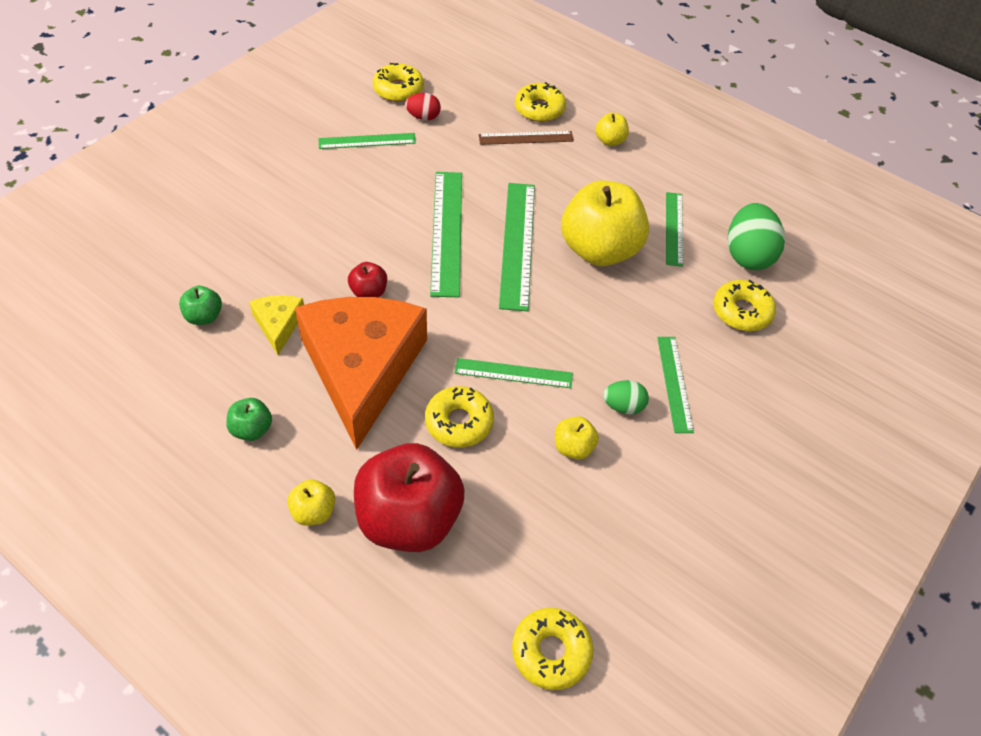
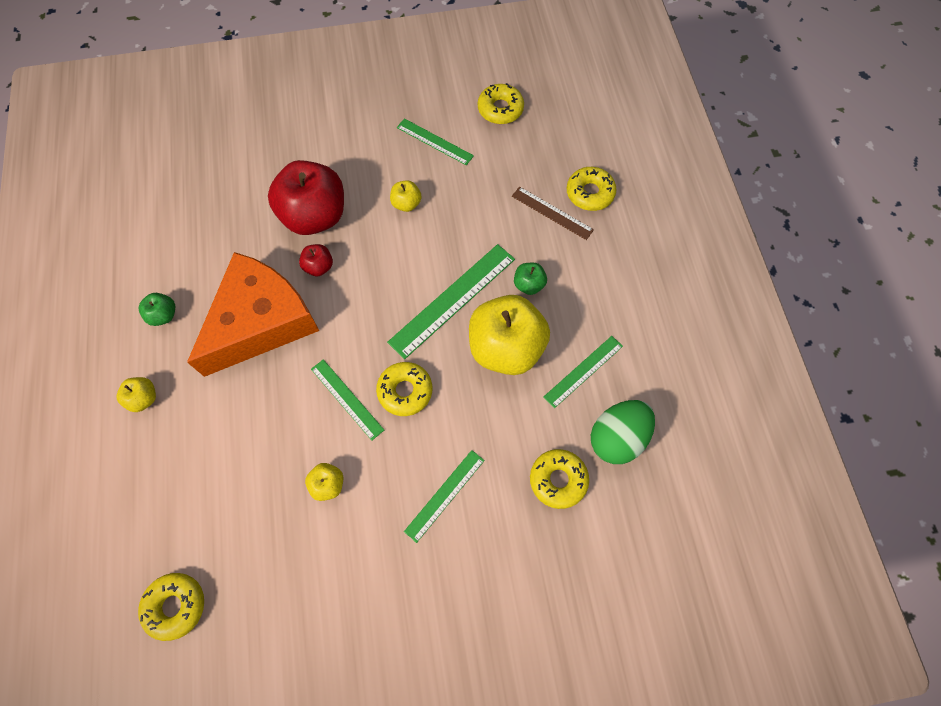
camera: 45 degrees right, 15 degrees up
green apple [179,286,222,325] -> green apple moved to [514,263,547,295]
yellow cheese [249,295,304,355] -> none
red apple [354,443,465,552] -> red apple moved to [268,160,344,235]
red egg [405,93,441,120] -> none
yellow donut [425,386,494,448] -> yellow donut moved to [376,362,433,416]
green ruler [430,172,462,297] -> none
yellow apple [595,113,629,146] -> yellow apple moved to [390,180,422,212]
green egg [603,380,649,414] -> none

